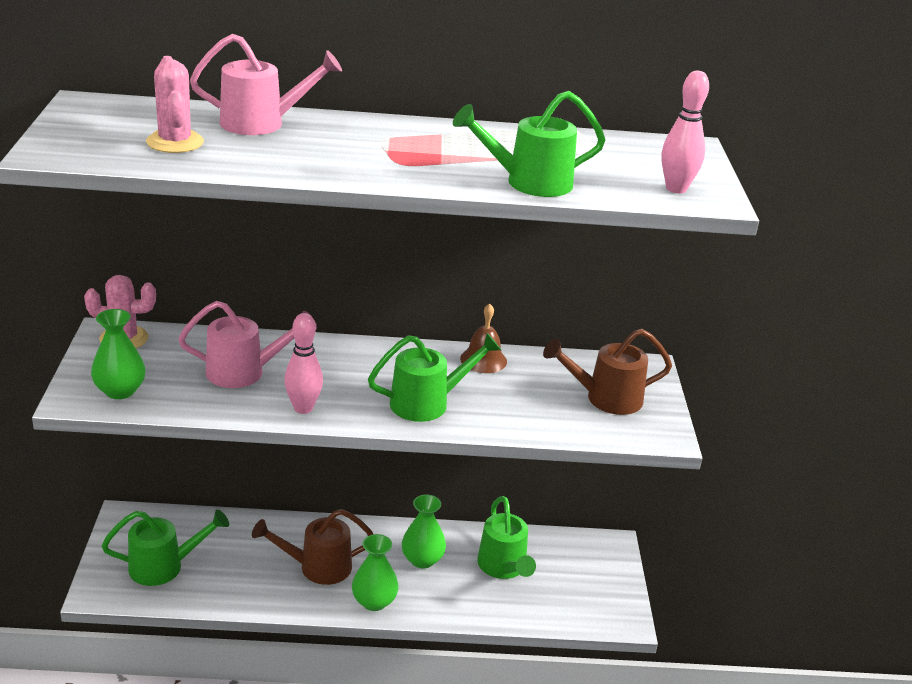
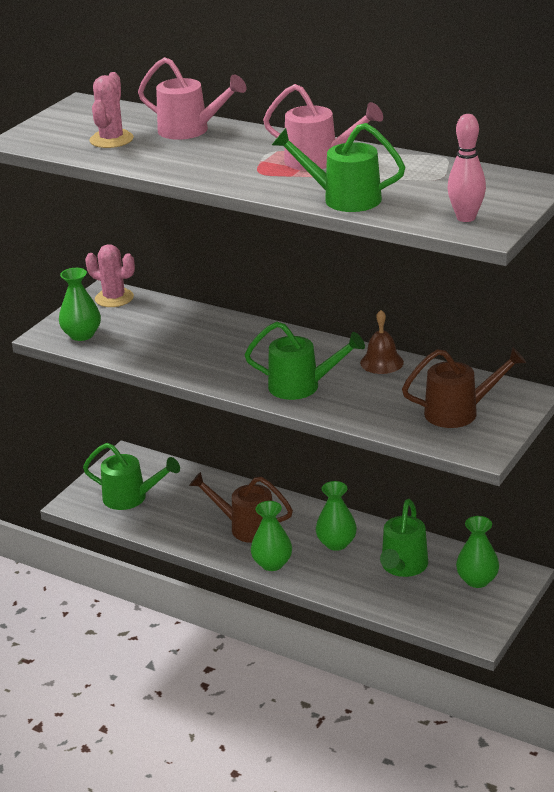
camera: 35 degrees right, 0 degrees up
pink watering can [178,301,317,388] -> pink watering can moved to [263,84,383,171]
pink bowling pin [284,313,323,414] -> none
brown watering can [543,329,672,415] -> brown watering can turned 150 degrees clockwise [402,347,526,428]
none -> green vase [456,516,499,588]

